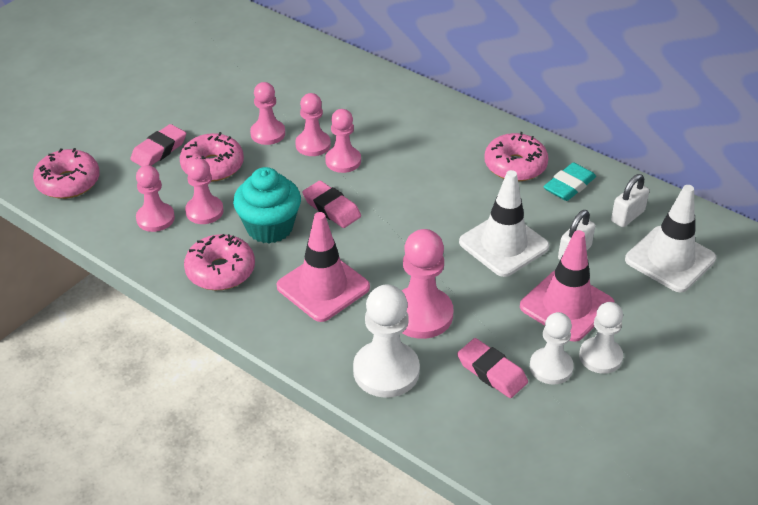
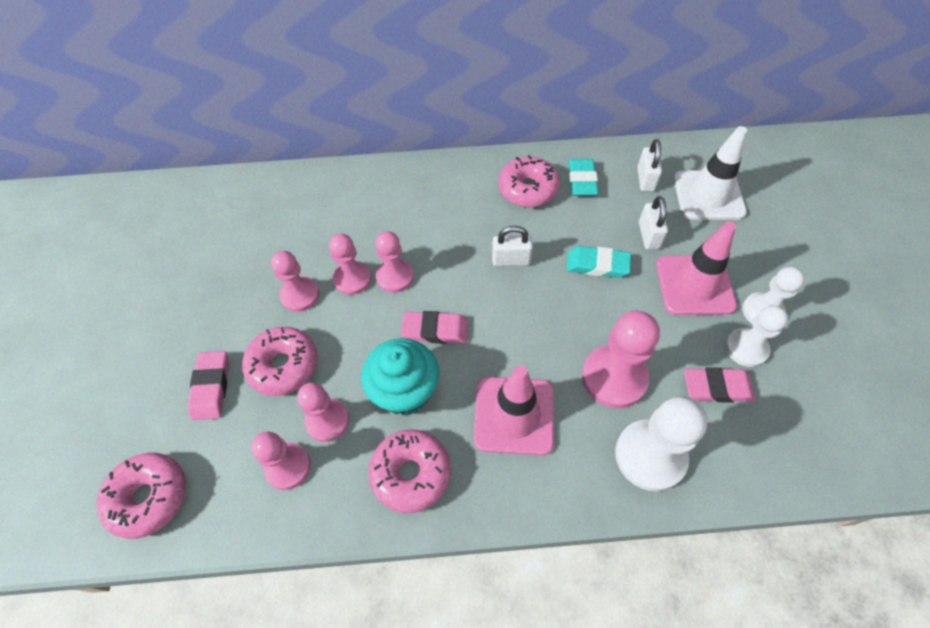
camera: 40 degrees left, 15 degrees up
white traffic cone [459,170,549,277] -> turquoise eraser [566,246,631,278]
none -> white padlock [492,226,533,266]

